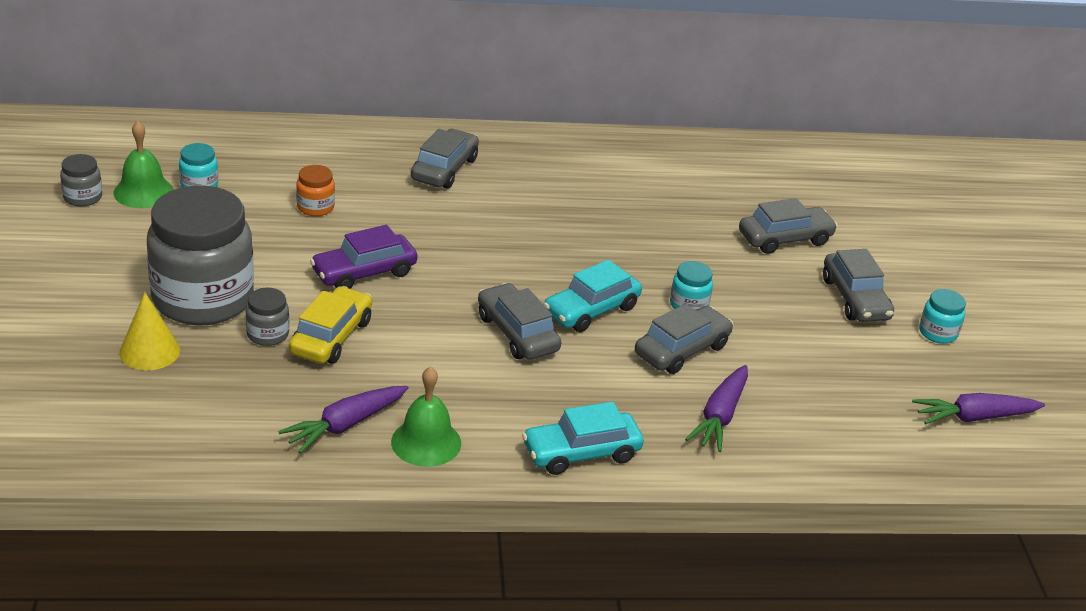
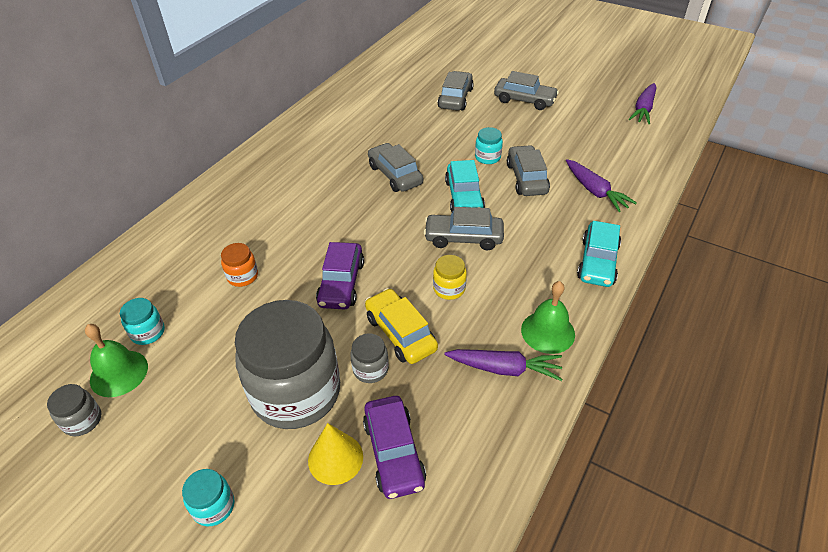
camera: 50 degrees left, 10 degrees up
purple carrot [278,386,409,454] -> purple carrot turned 75 degrees counterclockwise [445,349,562,381]
grey car [411,129,479,189] -> grey car moved to [368,143,423,192]
turquoise jar [919,289,966,344] -> turquoise jar moved to [182,469,234,526]
none -> purple car [363,396,426,499]
none -> yellow jar [433,255,467,300]

